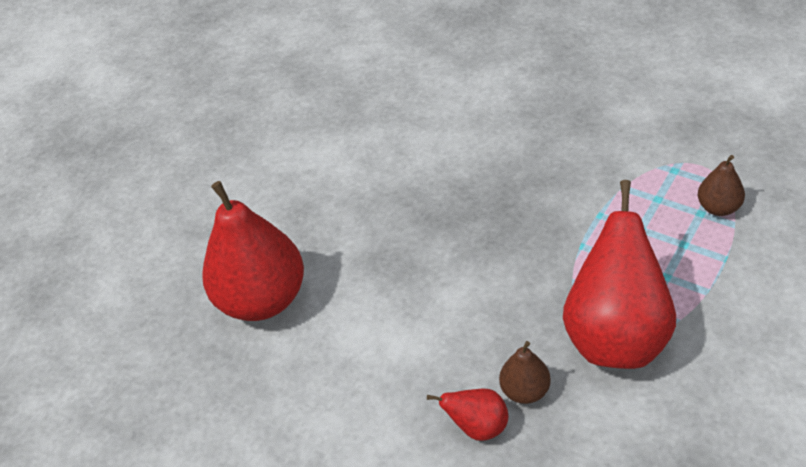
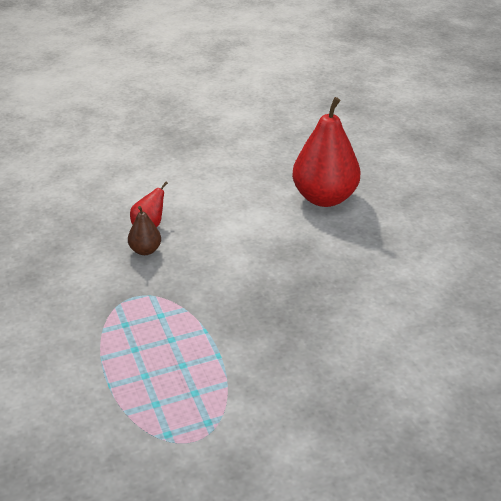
camera: 120 degrees right, 10 degrees down
red pear [563,180,676,369] -> none
brown pear [698,155,745,216] -> none

